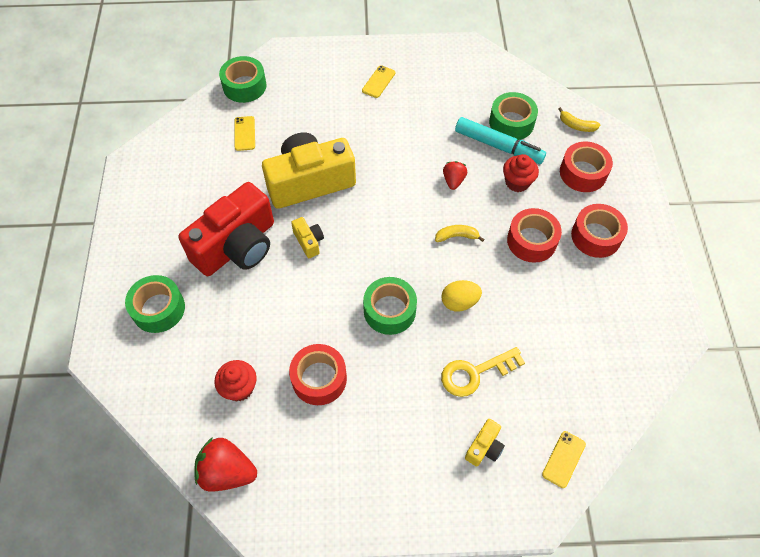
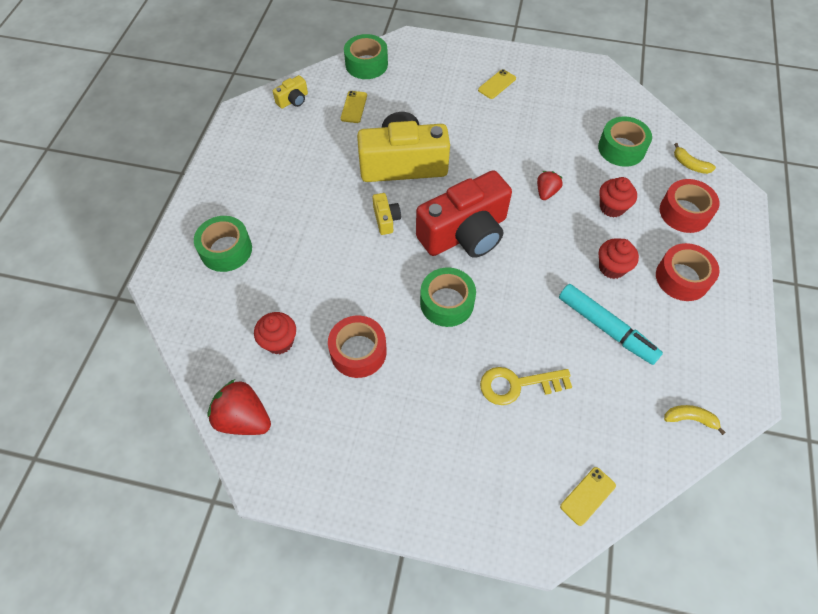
camera: 15 degrees right, 0 degrees up
red camera [178,182,274,276] -> red camera moved to [416,170,512,258]
yellow banana [435,225,484,242] -> yellow banana moved to [664,405,726,435]
yellow egg [441,280,482,312] -> none
turquoise marker [455,117,546,164] -> turquoise marker moved to [559,284,663,365]
yellow camera [465,419,505,467] -> yellow camera moved to [273,75,308,109]
red tape [507,208,562,263] -> red cupcake [599,238,639,279]

